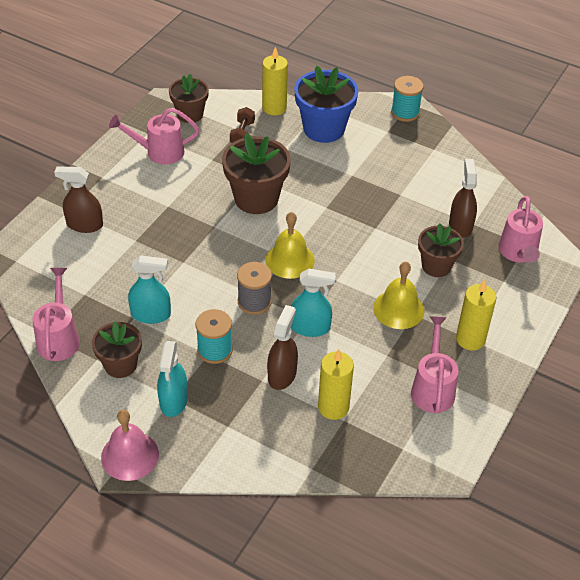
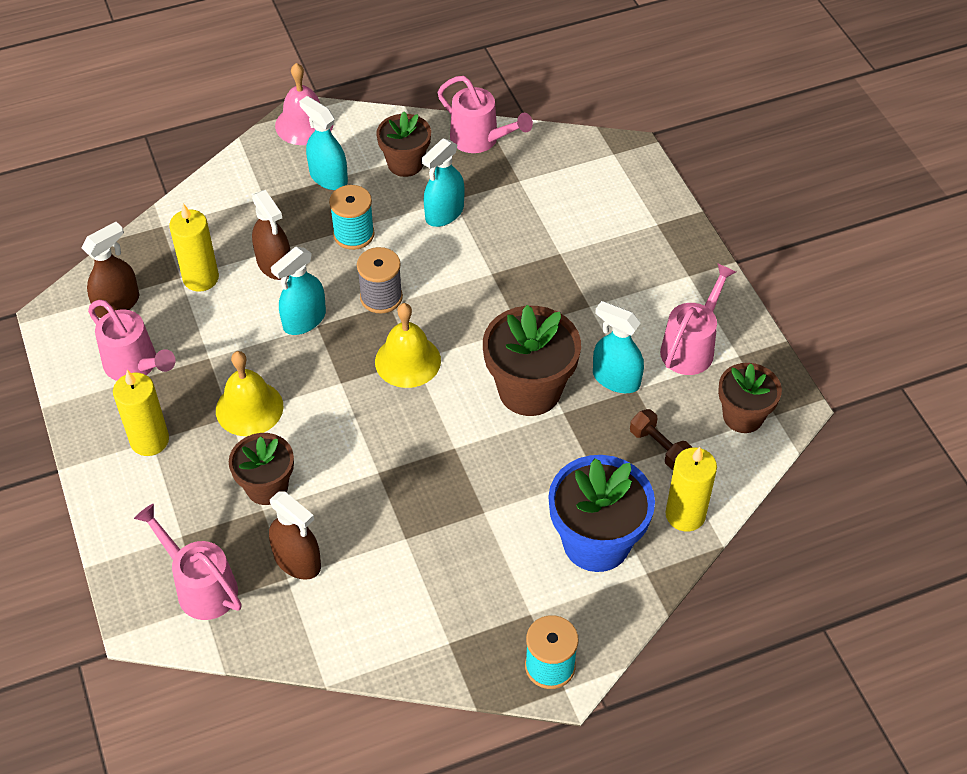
camera: 130 degrees right, 5 degrees up
brown spray bottle [54,166,103,233] -> brown spray bottle moved to [81,222,139,318]
none -> turquoise spray bottle [593,301,644,393]

